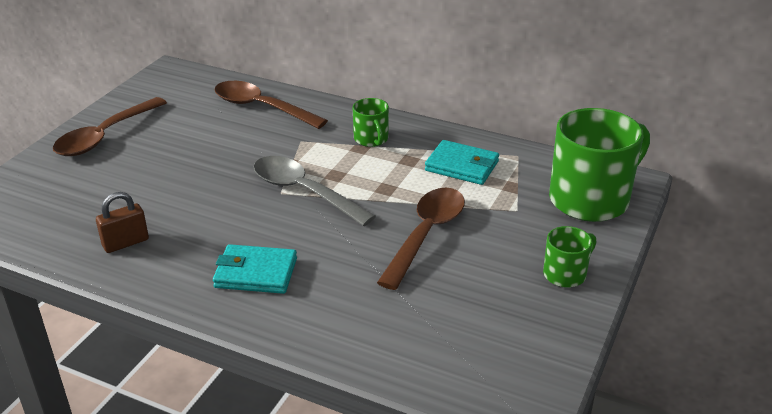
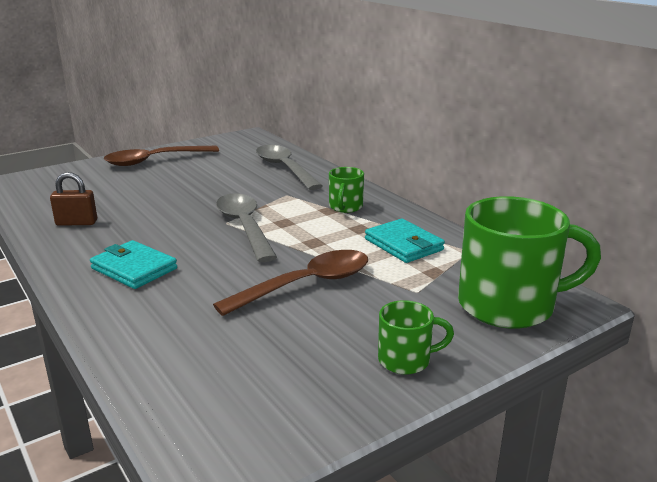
camera: 30 degrees right, 10 degrees down
brown spoon [214,81,328,129] -> grey spoon [256,145,323,190]

